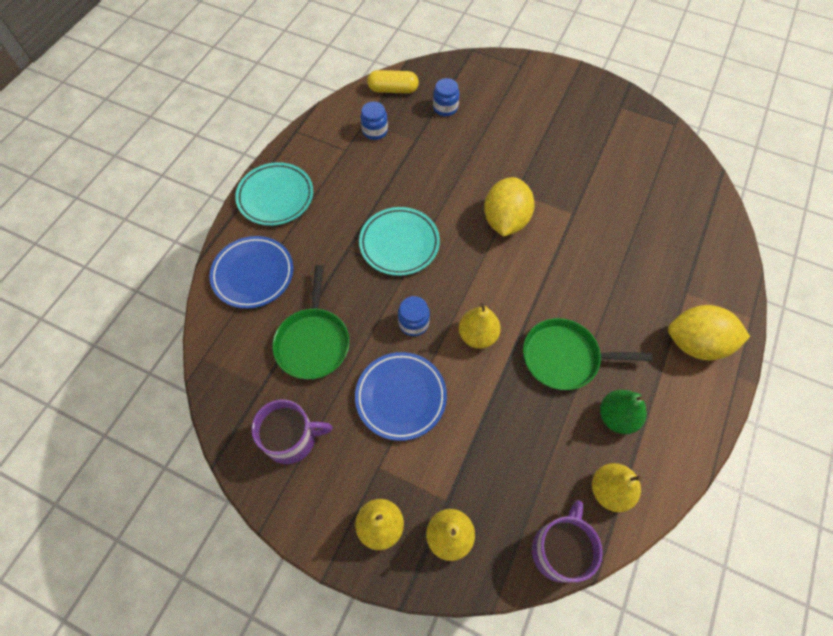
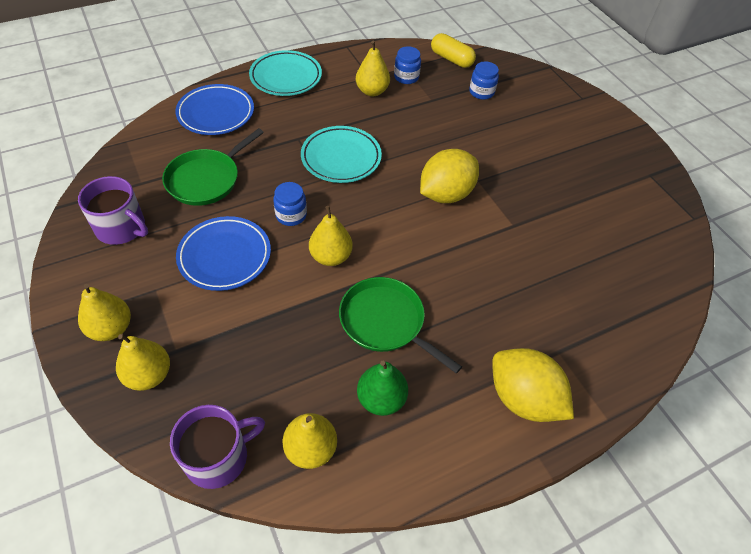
camera: 35 degrees right, 10 degrees down
none -> yellow pear [356,41,390,96]

